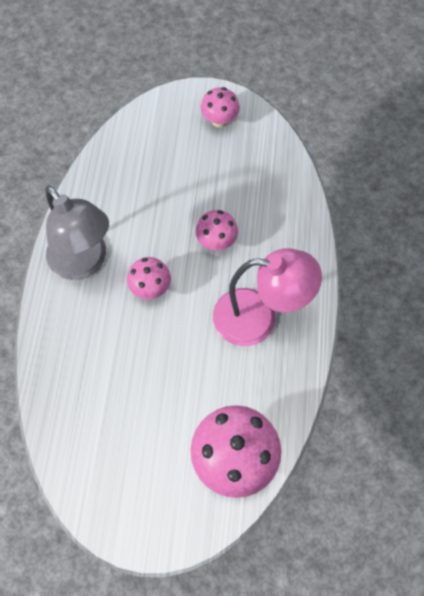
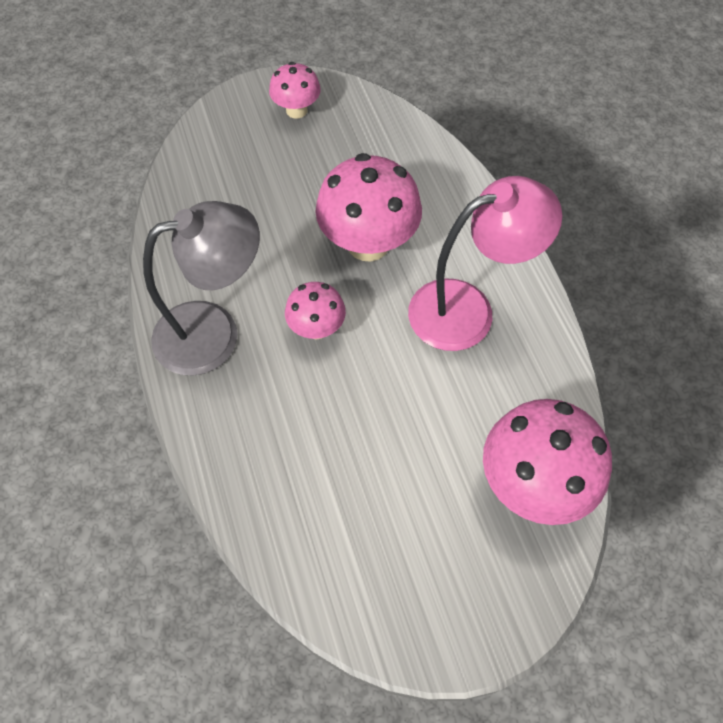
camera: 25 degrees left, 5 degrees down
grey lamp [45,186,109,280] -> grey lamp turned 45 degrees counterclockwise [143,201,260,376]
pink mushroom [195,210,238,251] -> pink mushroom [315,153,422,262], size x1.81

